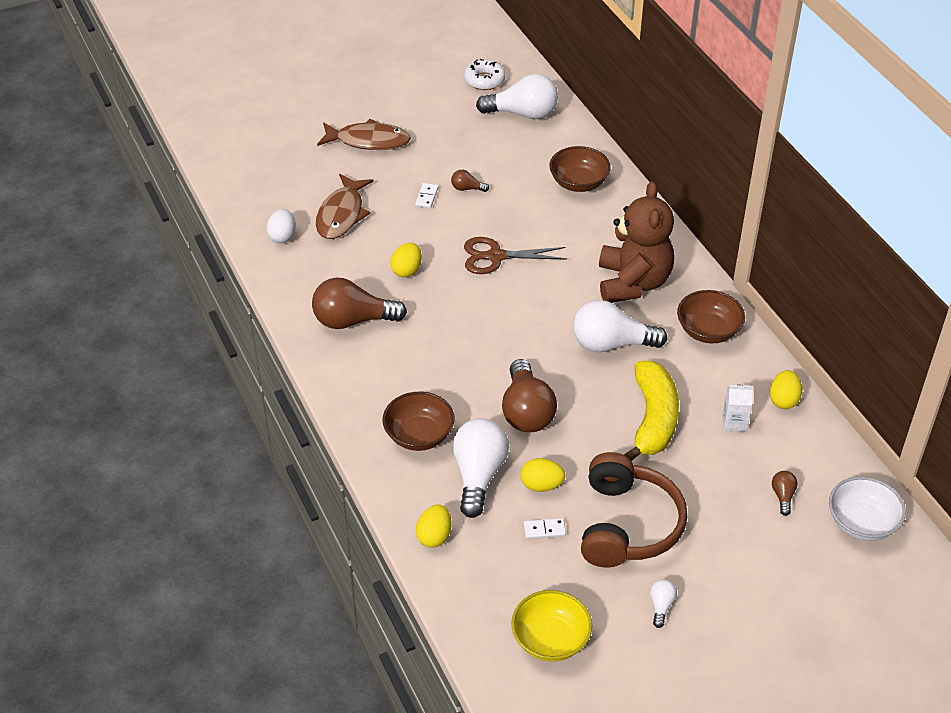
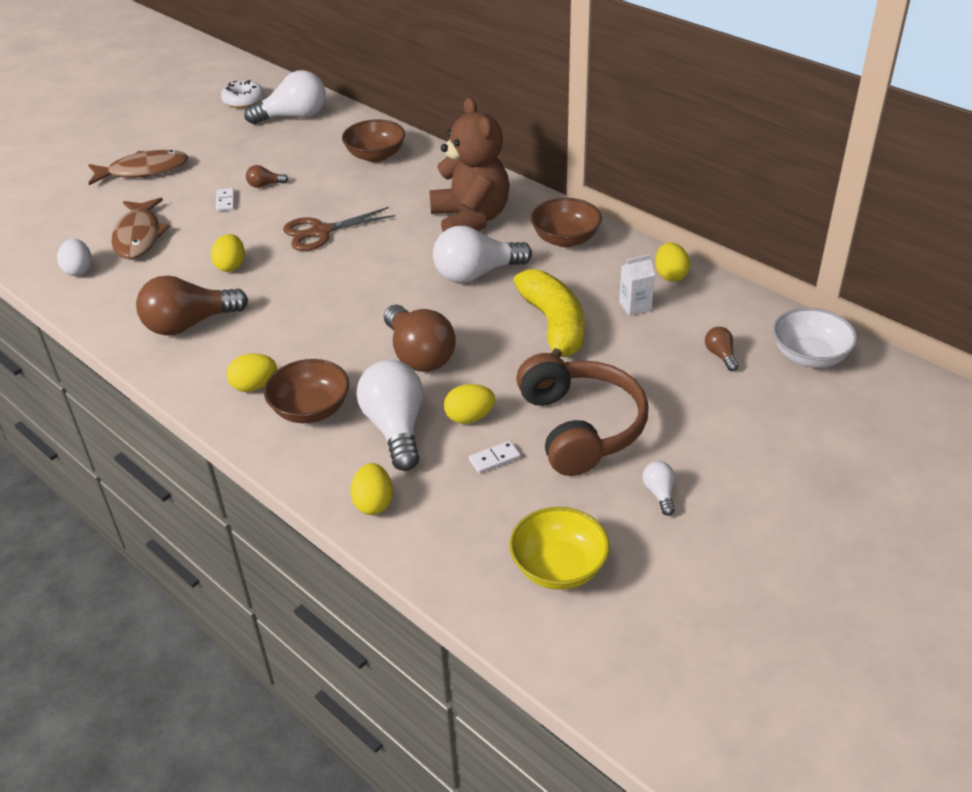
camera: 20 degrees left, 5 degrees down
none -> yellow egg [227,354,277,392]

